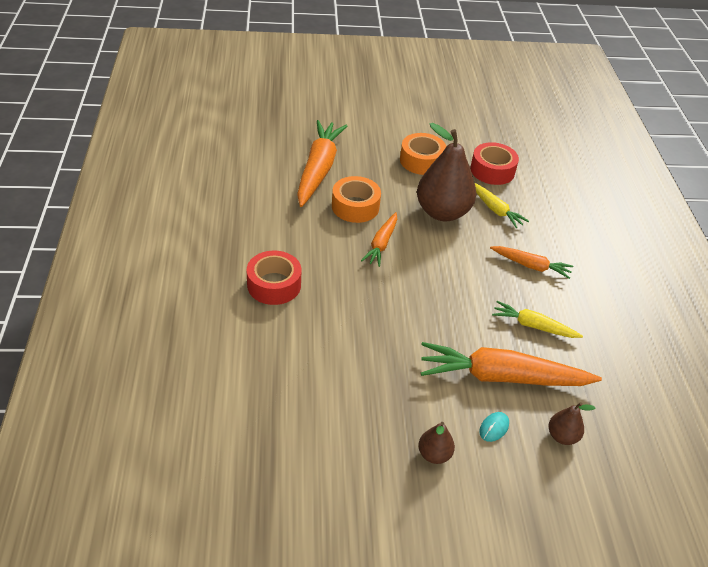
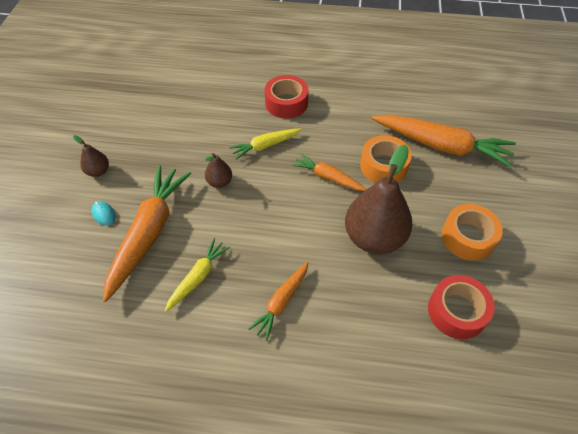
camera: 105 degrees right, 10 degrees up
yellow carrot [475,183,529,228] -> yellow carrot moved to [229,128,302,160]
brown pear [549,402,595,445] -> brown pear moved to [205,153,232,188]

